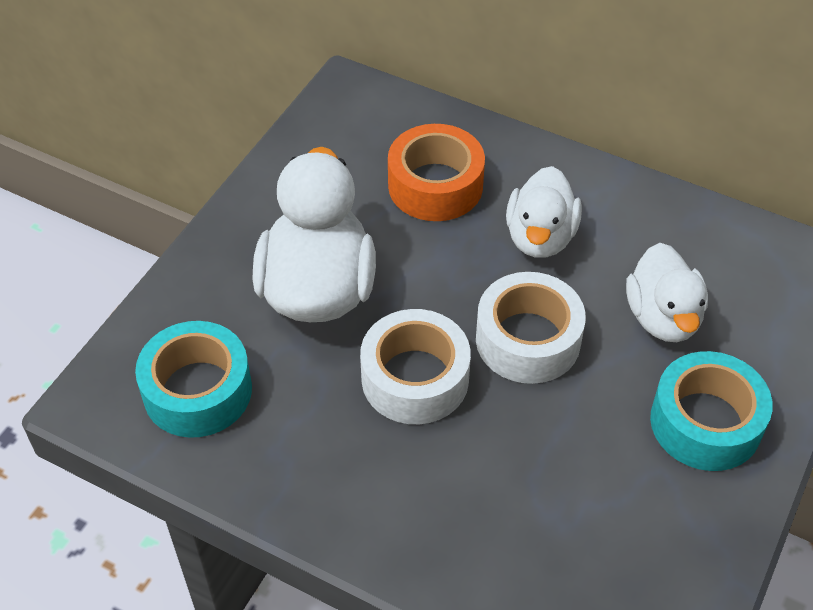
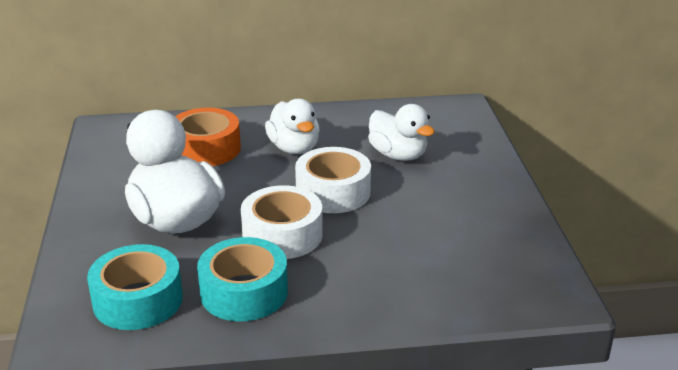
camera: 35 degrees left, 20 degrees down
turquoise tape [650,351,773,471] -> turquoise tape moved to [197,237,288,321]

